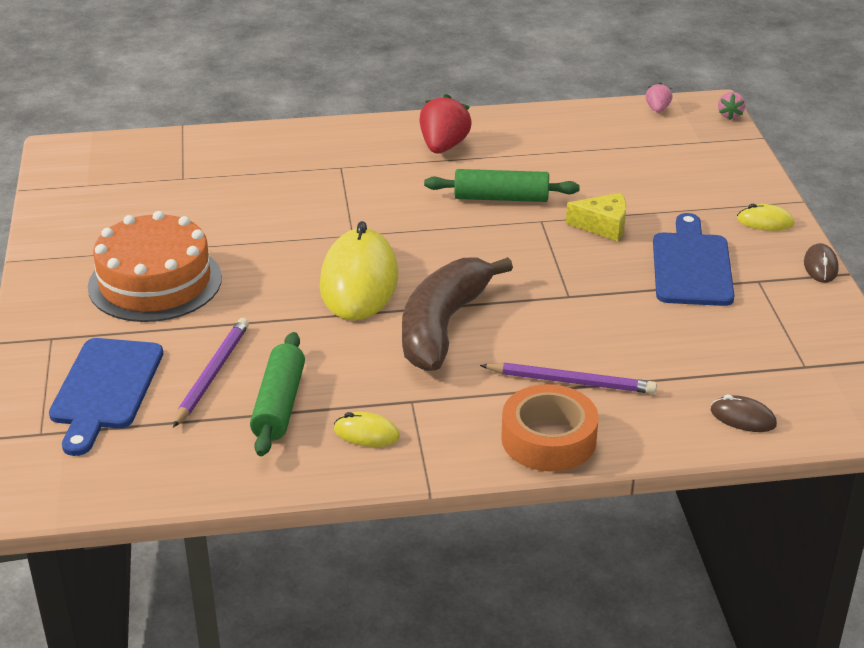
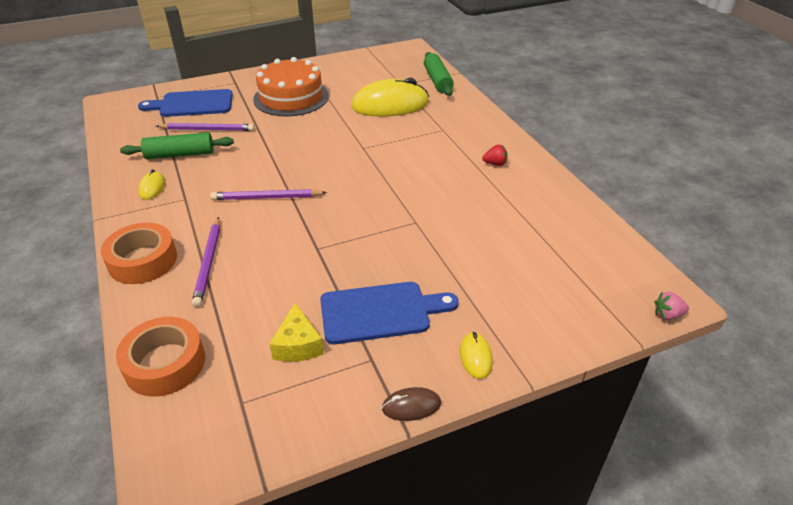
camera: 75 degrees right, 5 degrees up
yellow mouse [320,221,398,321] -> yellow mouse moved to [351,78,429,116]
brown banana [402,257,513,371] -> purple pencil [210,189,327,200]
red strawberry [420,94,472,153] -> red strawberry [482,145,508,166], size x0.53
green rolling pin [424,169,580,202] -> green rolling pin moved to [424,52,454,96]
yellow cheese [566,193,626,241] -> yellow cheese moved to [270,303,324,362]
pink strawberry [646,82,673,113] -> none
brown mouse [711,395,777,432] -> orange tape [116,317,205,397]

